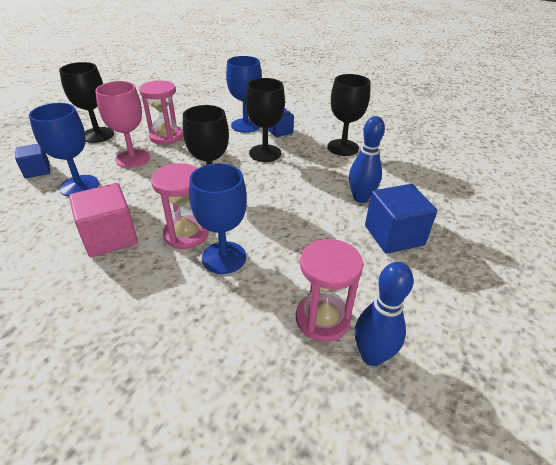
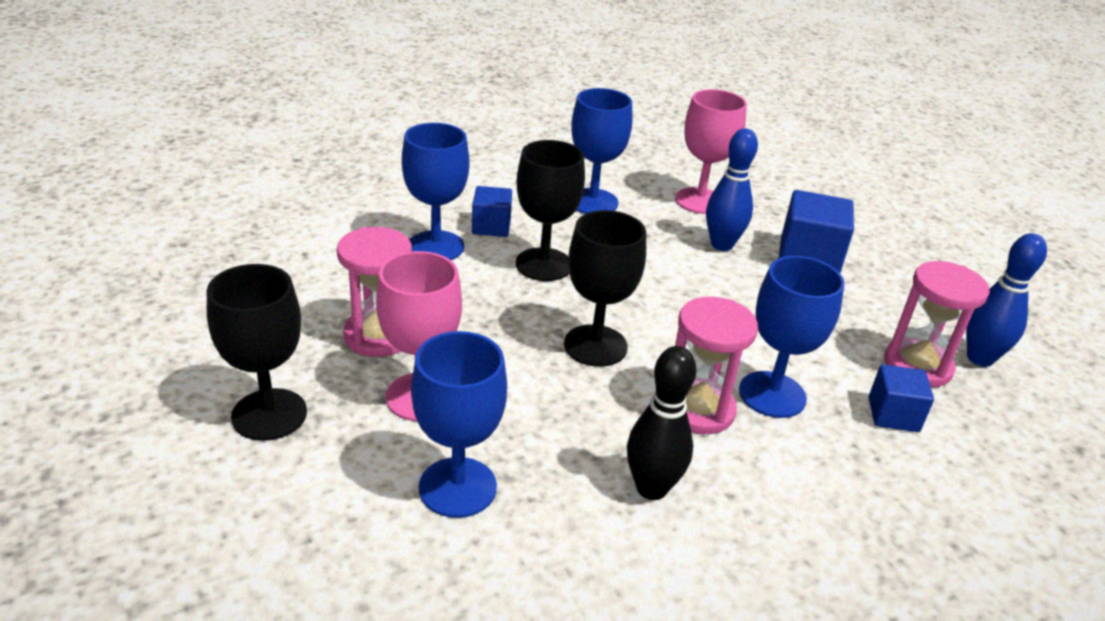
camera: 60 degrees left, 5 degrees down
blue cube [15,144,50,178] -> blue cube moved to [869,364,934,432]
pink cube [69,183,138,257] -> black bowling pin [627,346,696,500]
black goblet [327,74,371,156] -> blue goblet [571,88,633,214]
none -> pink goblet [675,89,747,214]

